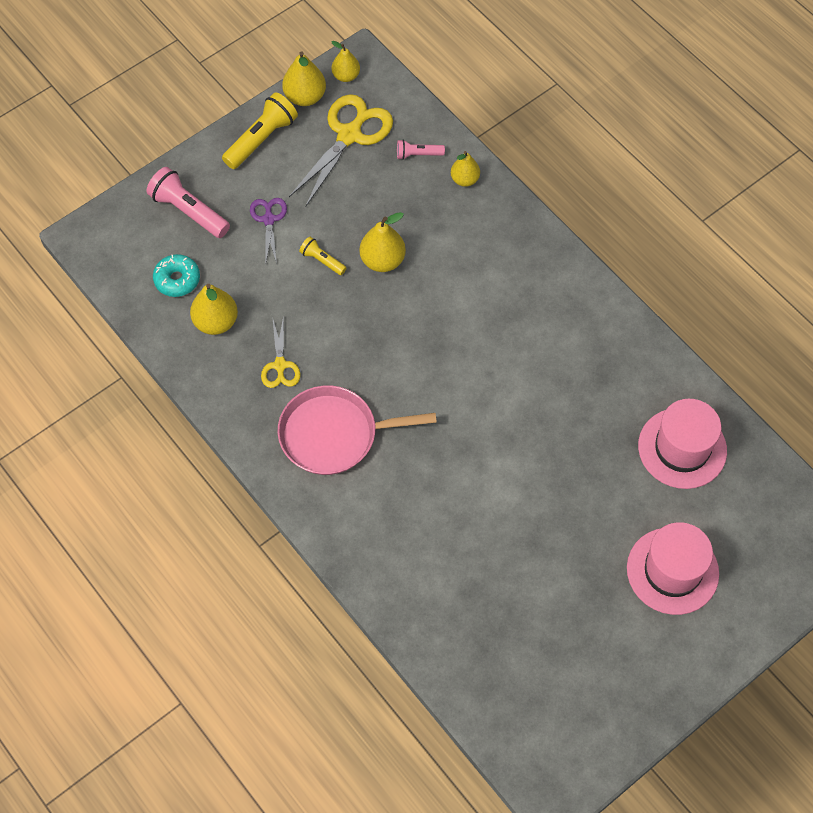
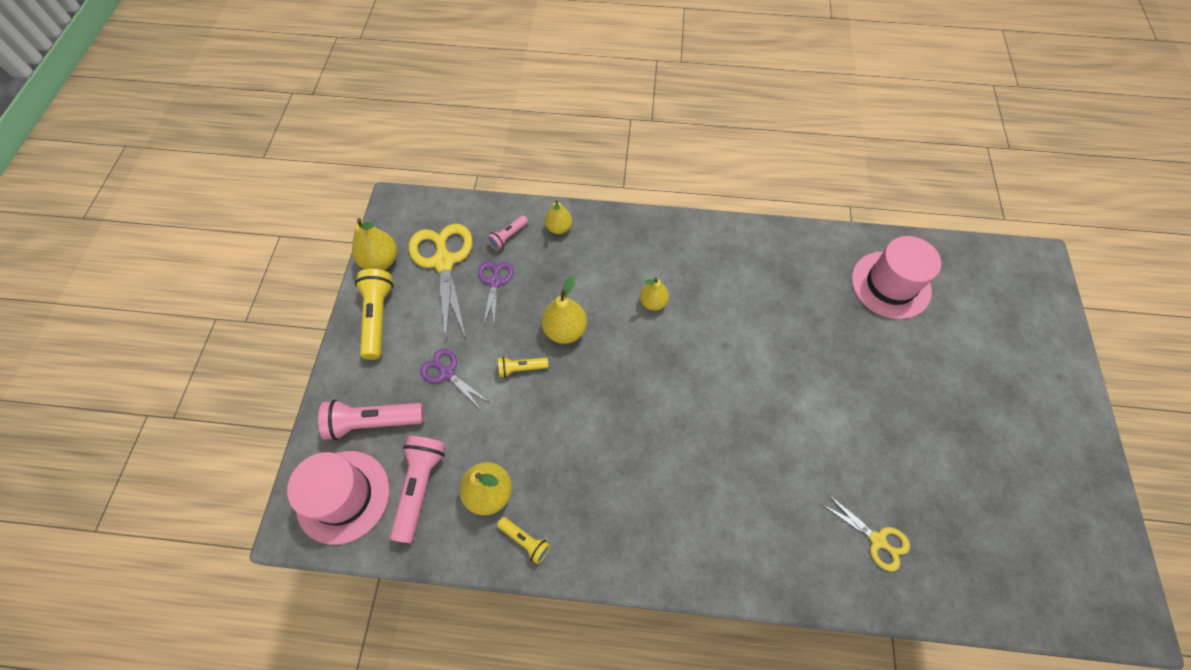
camera: 45 degrees left, 0 degrees up
turquoise donut [153,254,200,297] -> pink flashlight [390,436,446,543]
yellow scissors [261,315,301,388] -> yellow scissors moved to [822,494,910,571]
pink pan [278,386,437,475] -> none
yellow pear [331,41,360,82] -> yellow pear moved to [640,277,669,311]
pink hat [627,522,719,615] -> pink hat moved to [287,451,390,545]
none -> purple scissors [478,261,514,326]
none -> yellow flashlight [497,517,550,564]

